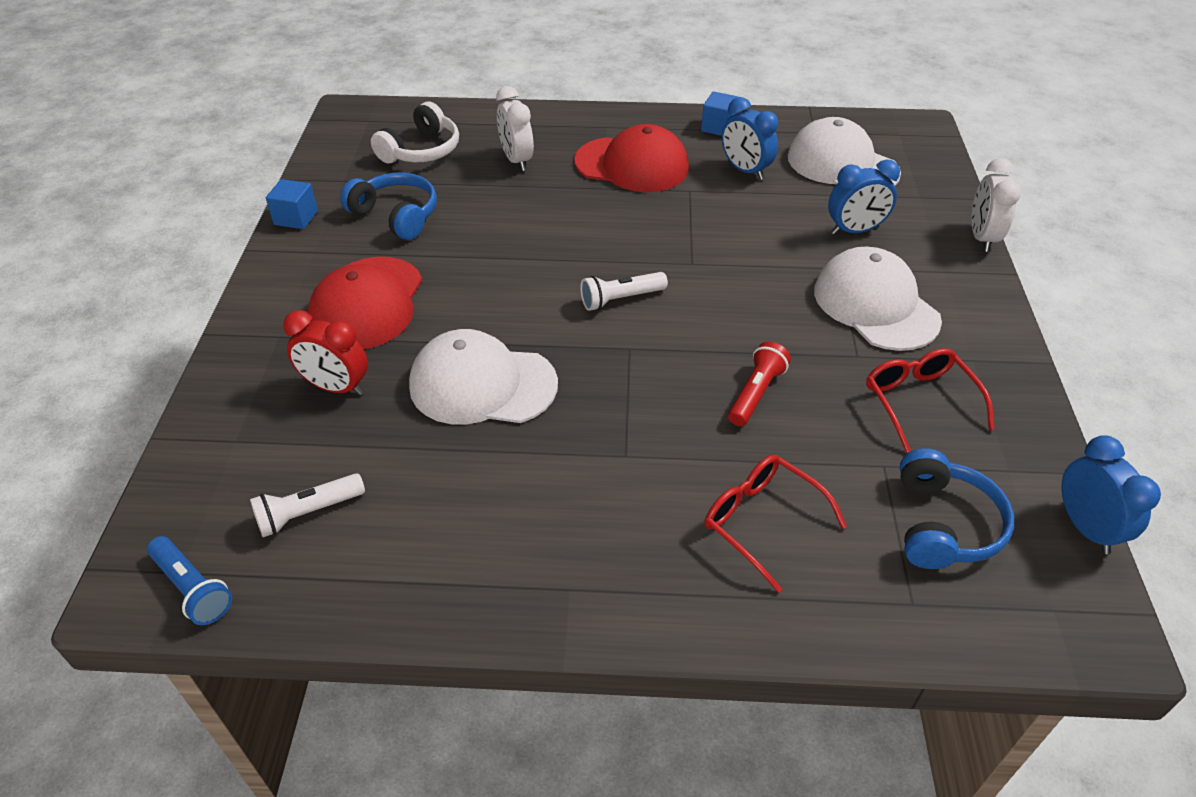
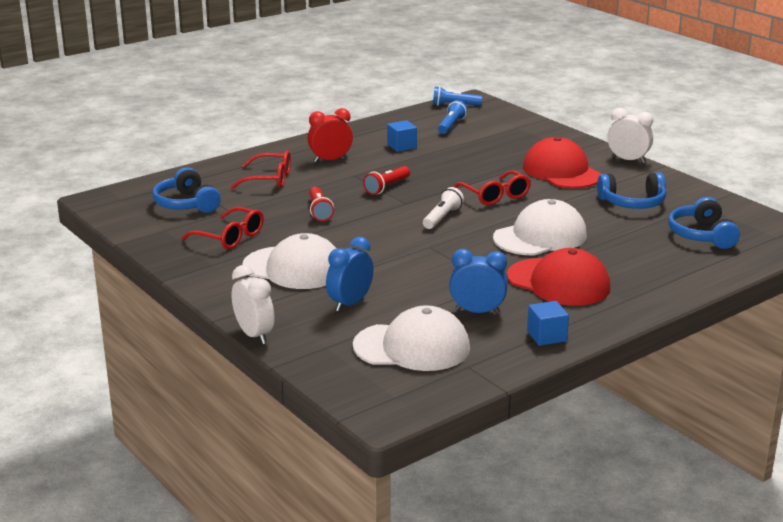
camera: 140 degrees right, 20 degrees down
white flashlight [250,473,365,537] -> blue flashlight [438,100,467,134]
blue cube [266,179,318,229] -> blue cube moved to [387,120,417,152]
red clock [283,310,368,395] -> red clock moved to [308,108,353,163]
white headphones [371,101,459,163] -> blue headphones [668,197,740,249]
white cap [409,329,558,425] -> white cap moved to [493,199,587,256]
white clock [496,86,534,171] -> white clock moved to [607,108,653,163]
red cap [574,124,689,192] -> red cap turned 120 degrees counterclockwise [507,248,611,306]
blue clock [1061,435,1161,554] -> none
none -> red flashlight [363,166,410,195]
none -> red glasses [454,170,531,205]

